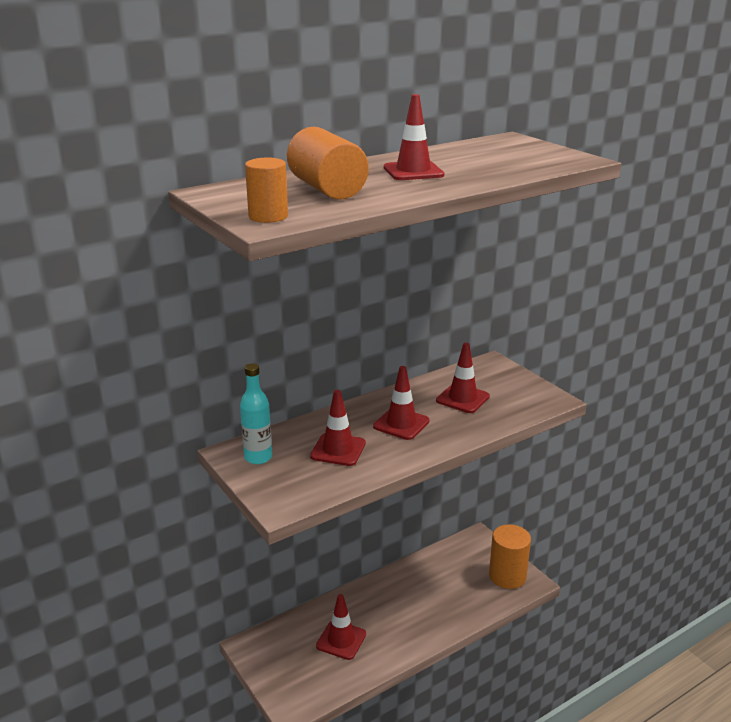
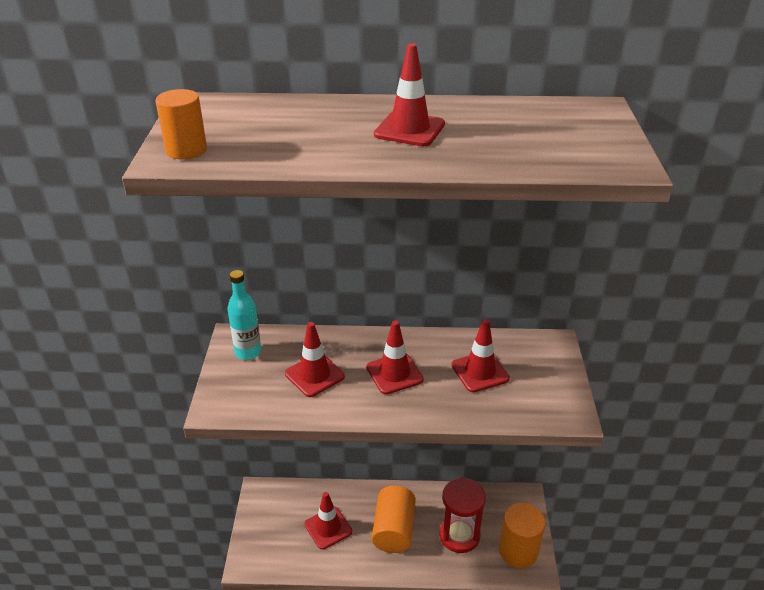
camera: 35 degrees right, 10 degrees up
orange cylinder [287,127,369,200] -> orange cylinder moved to [372,486,416,553]
none -> red hourglass [439,477,486,553]

